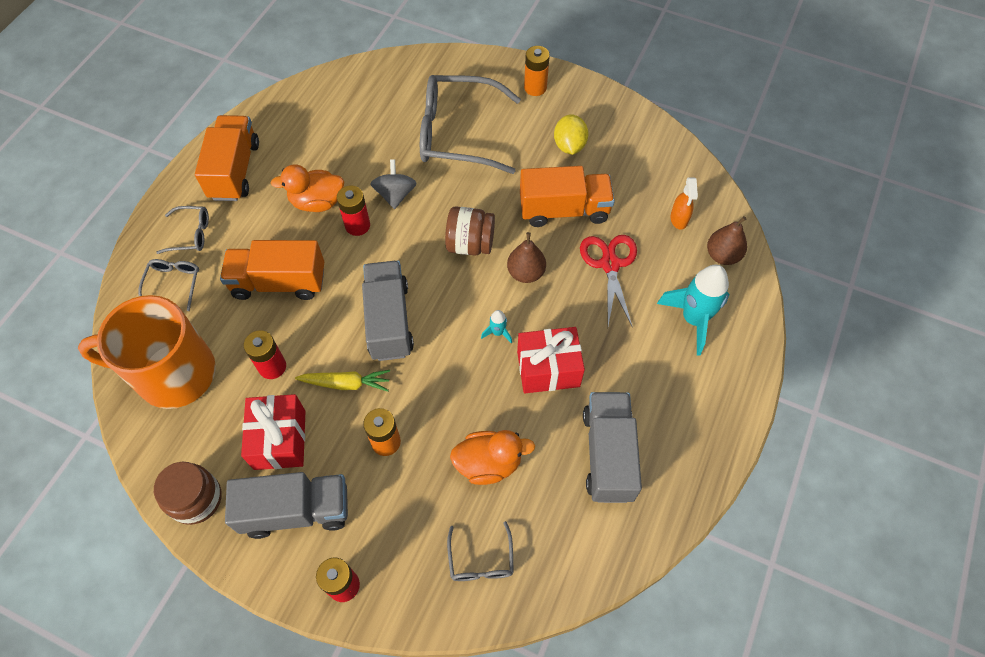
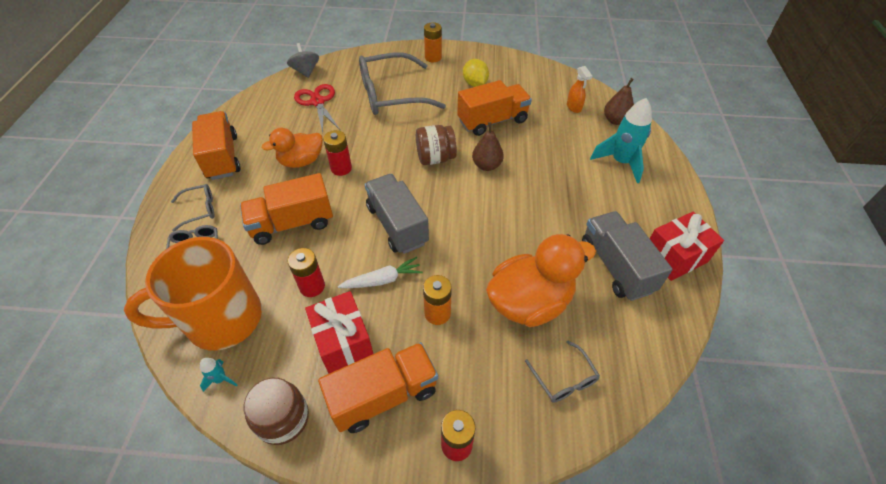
camera: 20 degrees left, 10 degrees down
grey truck [225,472,348,539] -> orange truck [318,342,438,433]
yellow carrot [295,370,390,392] -> white carrot [338,257,423,288]
grey spinning top [371,159,417,209] -> grey spinning top moved to [287,43,319,78]
orange duck [450,430,535,485] -> orange duck [486,234,596,327], size x1.55
turquoise rocket [481,310,512,344] -> turquoise rocket moved to [200,358,237,392]
red gift [517,327,585,393] -> red gift moved to [650,212,724,281]
red scissors [580,235,637,328] -> red scissors moved to [294,84,341,133]

